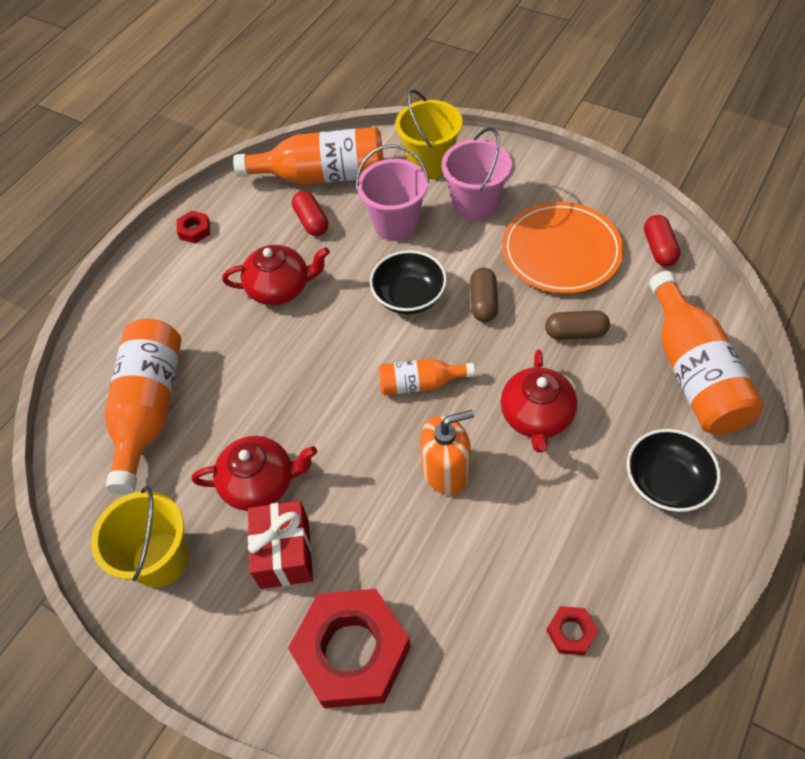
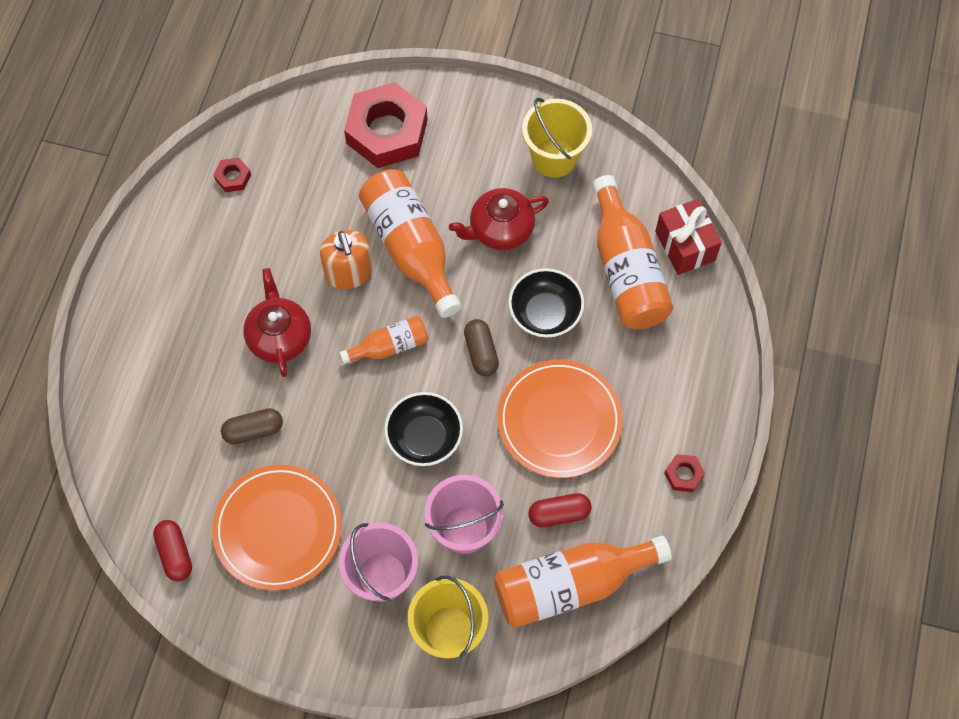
camera: 160 degrees right, 10 degrees up
red teapot [222,245,330,305] -> orange plate [497,360,623,478]
red gift [248,500,313,589] -> red gift moved to [655,199,722,275]
red capsule [292,191,328,236] -> red capsule turned 60 degrees counterclockwise [528,493,592,527]
orange soap dispenser [420,410,474,495] -> orange soap dispenser turned 75 degrees counterclockwise [320,230,373,289]
brown capsule [470,268,498,322] -> brown capsule moved to [464,319,499,376]
black bowl [627,429,721,512] -> black bowl moved to [509,268,584,338]
orange bottle [649,271,764,435] -> orange bottle moved to [359,169,462,318]

